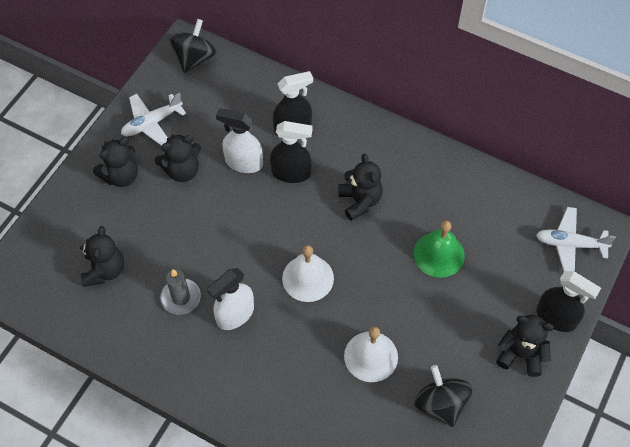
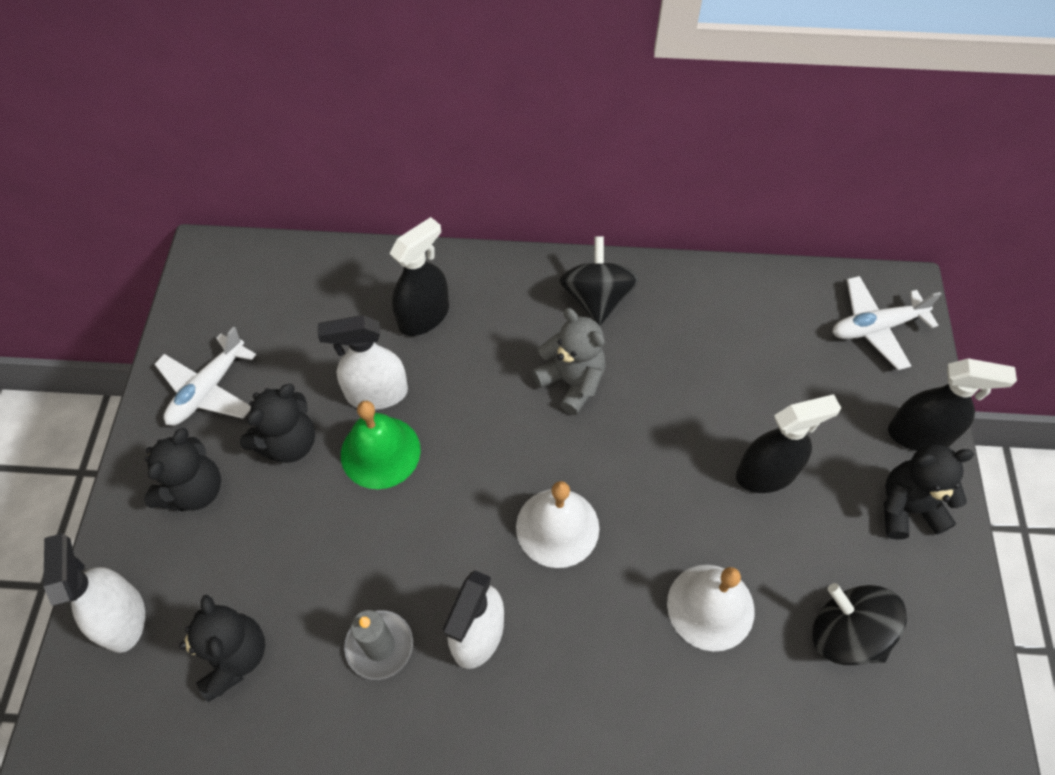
camera: 25 degrees left, 0 degrees up
black spinning top [169,19,216,73] -> black spinning top moved to [560,236,639,326]
black spray bottle [270,121,313,183] -> black spray bottle moved to [736,394,841,493]
black teddy bear [338,154,383,221] -> grey teddy bear [532,308,606,415]
green bell [413,221,465,278] -> green bell moved to [341,401,421,489]
none -> white spray bottle [43,533,145,653]

